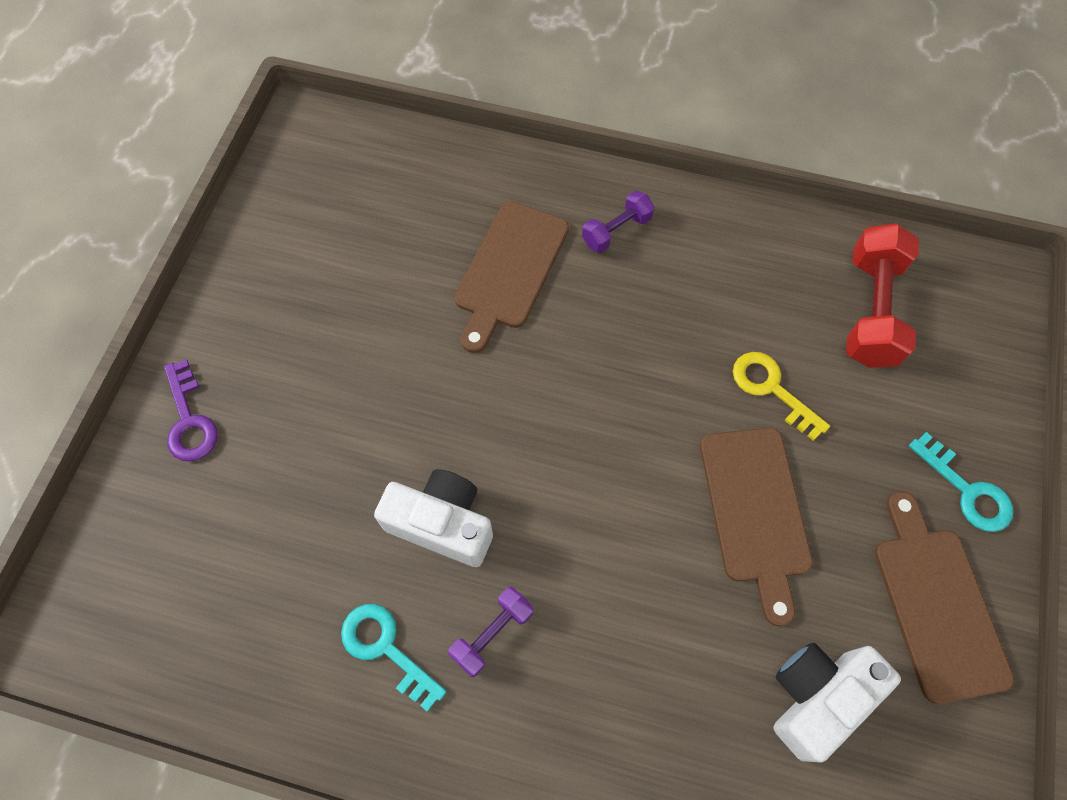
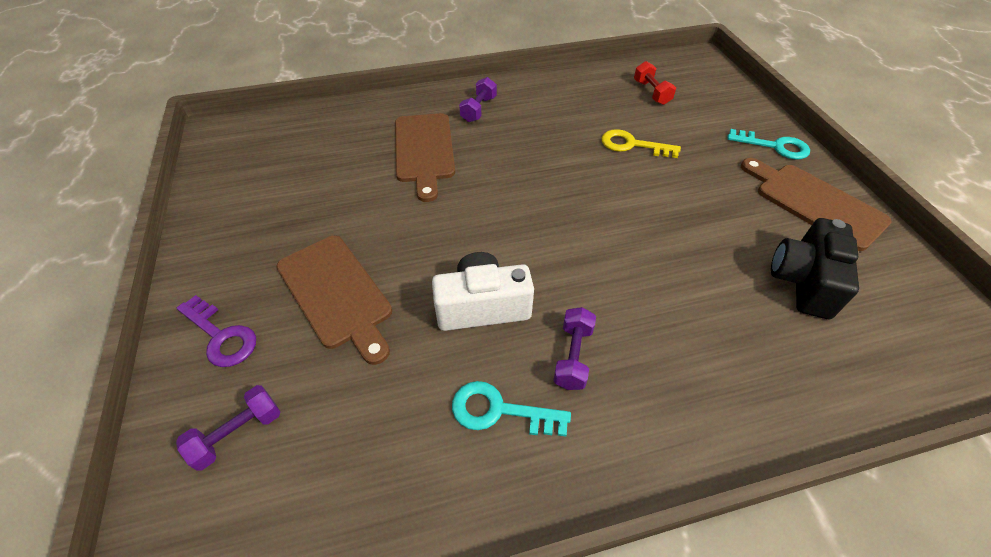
camera: 30 degrees left, 15 degrees down
brown cutting board [700,428,813,626] -> brown cutting board moved to [276,236,392,365]
white camera [773,643,901,762] -> black camera [771,218,859,319]
red dumbbell [846,223,919,368] -> red dumbbell [634,61,676,105], size x0.56
none -> purple dumbbell [176,385,281,471]

